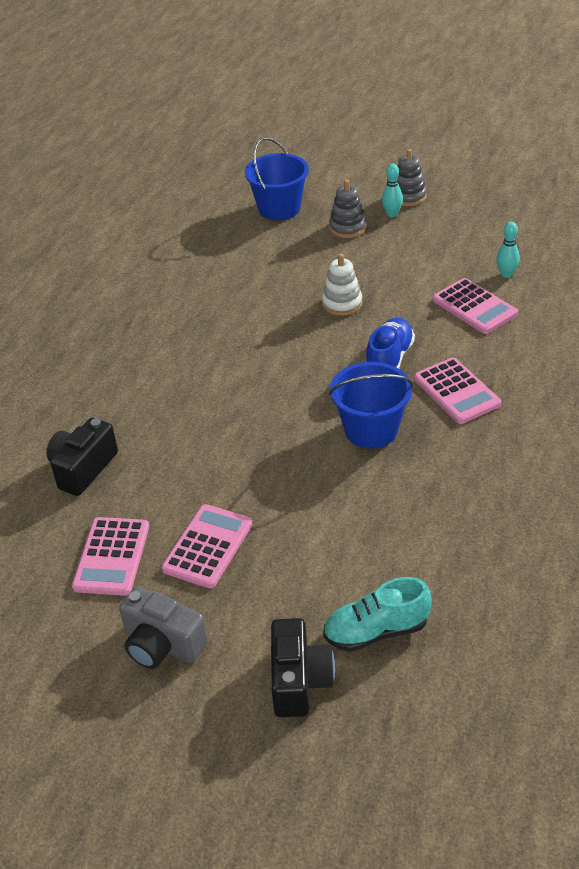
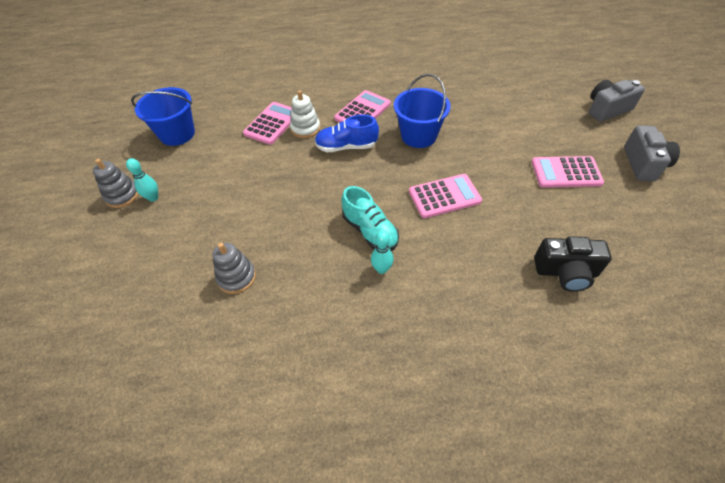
camera: 115 degrees left, 10 degrees up
pink calculator [72,517,149,596] -> pink calculator moved to [409,174,482,218]
blue bucket [245,137,309,220] -> blue bucket moved to [131,87,195,146]
black camera [271,618,335,717] -> grey camera [589,80,645,122]
white stacking toy [322,254,362,316] -> white stacking toy moved to [290,90,320,138]
turquoise shoe [323,577,432,652] -> turquoise shoe moved to [341,186,399,251]
grey stacking toy [329,180,366,238] -> grey stacking toy moved to [212,243,256,294]
turquoise bowling pin [496,222,520,278] -> turquoise bowling pin moved to [371,231,394,274]

